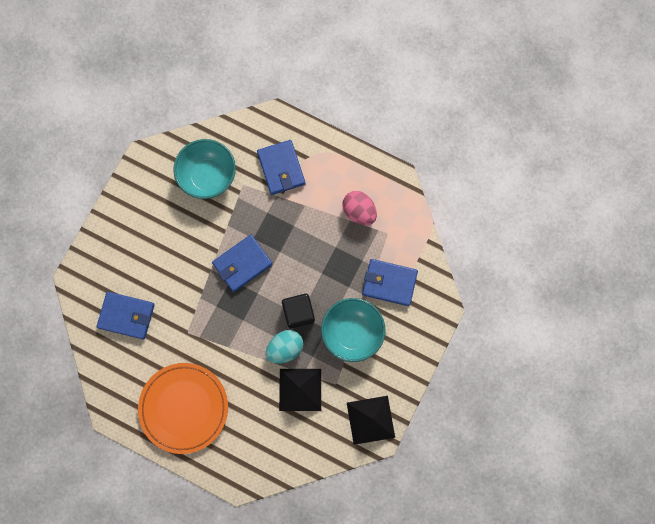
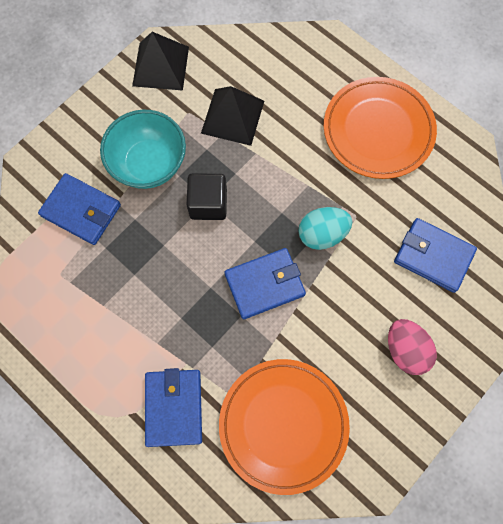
camera: 165 degrees left, 5 degrees down
turquoise bowl [173,139,236,199] -> orange plate [219,359,350,495]
turquoise egg [266,330,303,364] -> turquoise egg moved to [298,207,352,250]
pink egg [342,191,377,225] -> pink egg moved to [388,319,437,375]

